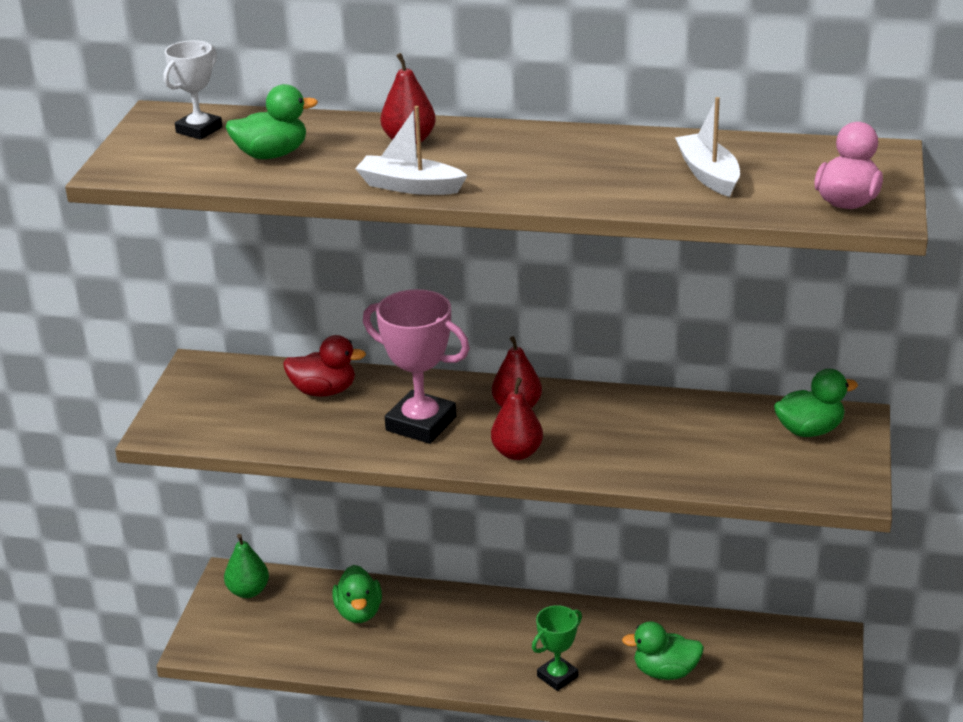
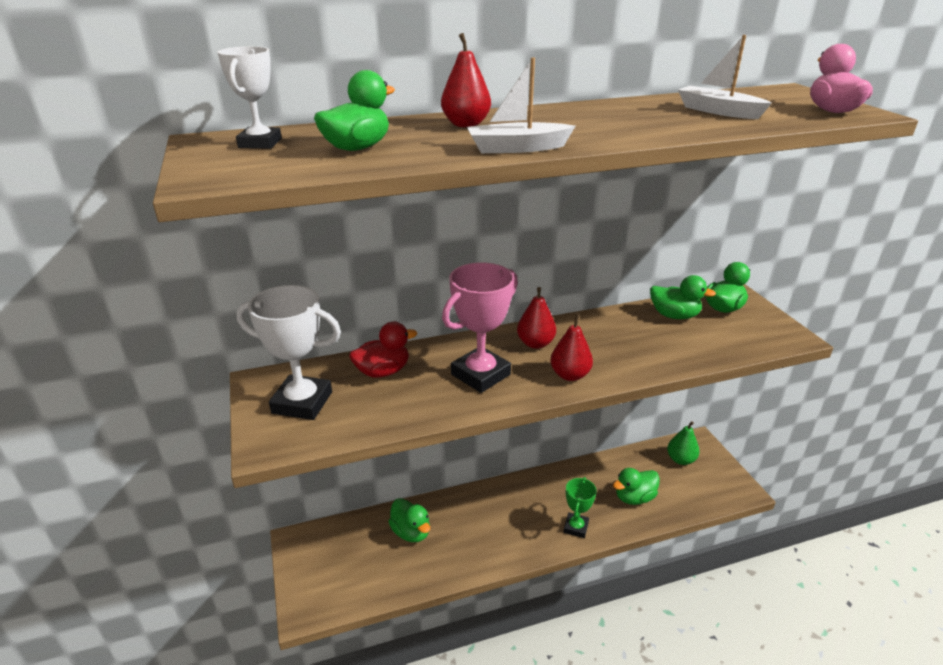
camera: 30 degrees left, 0 degrees up
green pear [224,534,269,598] -> green pear moved to [667,421,699,465]
pink trophy [363,289,470,444] -> pink trophy turned 45 degrees counterclockwise [442,262,518,393]
none -> white trophy [236,285,341,420]
none -> green duck [650,275,716,319]

